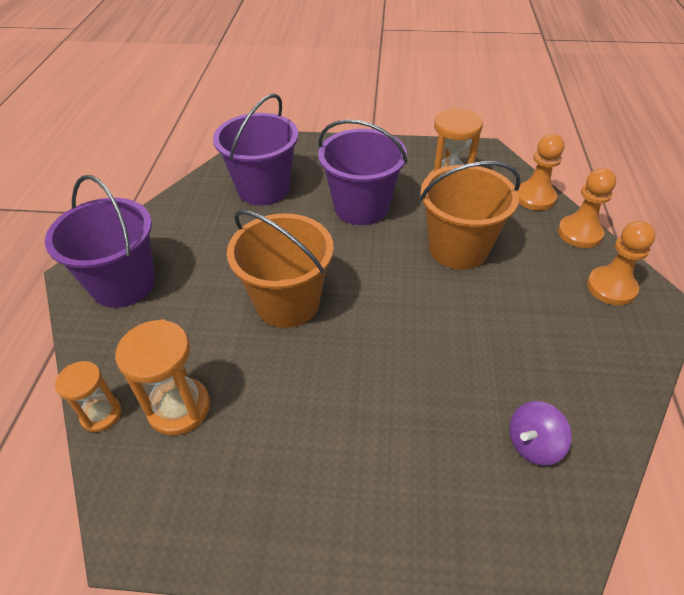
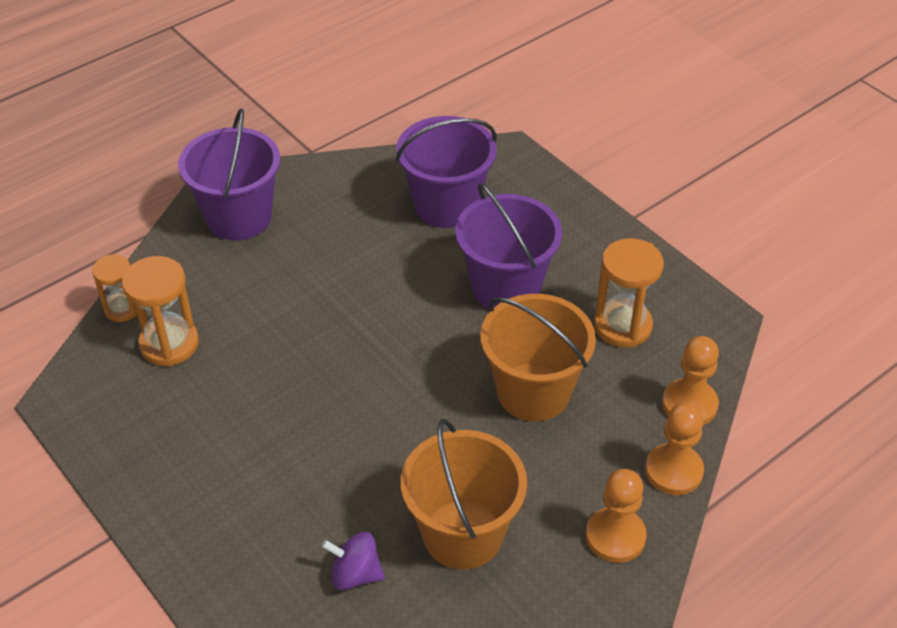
camera: 45 degrees right, 0 degrees up
orange bucket [227,210,334,328] -> orange bucket moved to [401,419,527,570]

